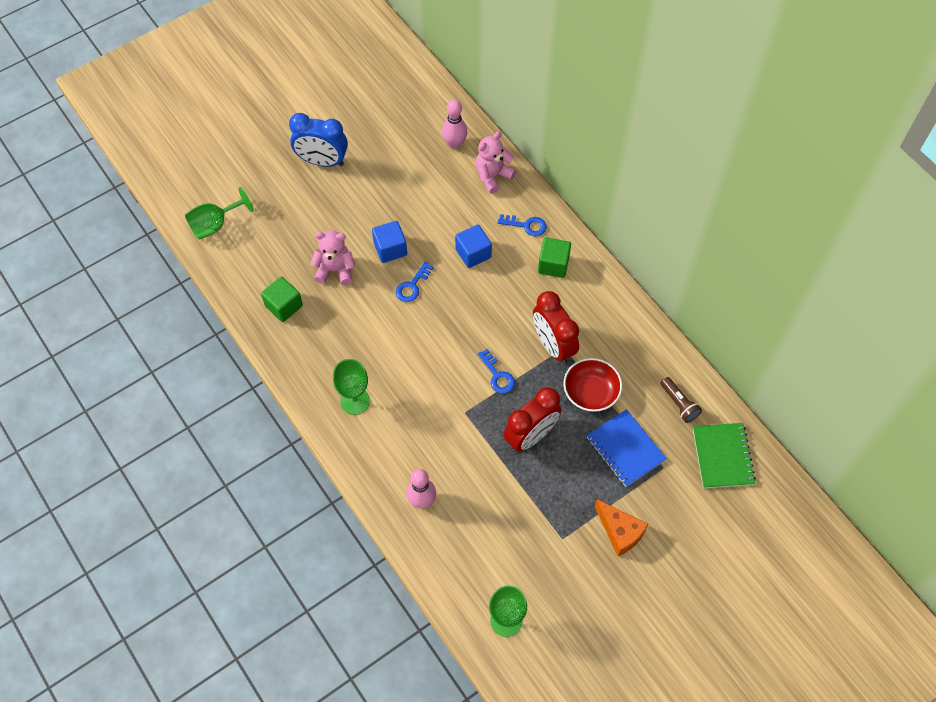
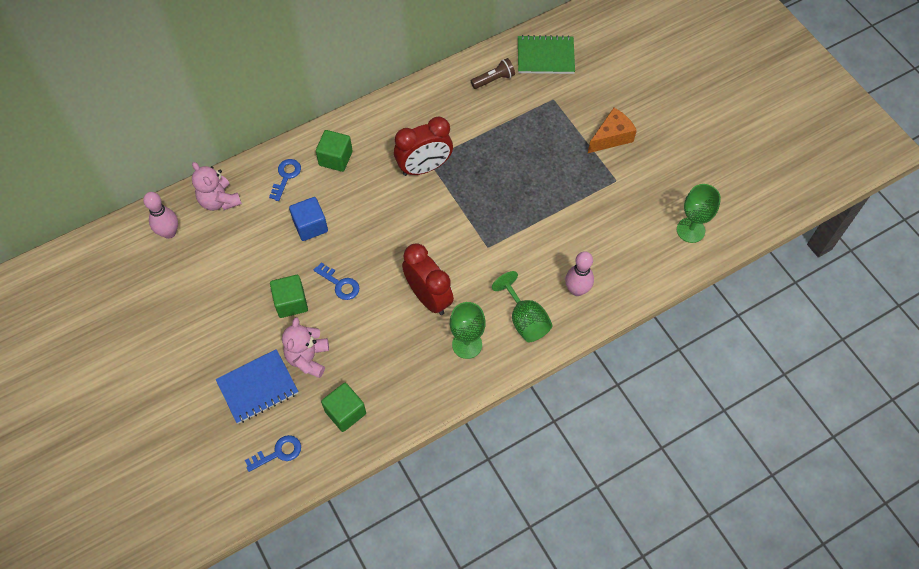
camera: 85 degrees left, 0 degrees up
green goblet [185,187,253,240] -> green goblet moved to [492,271,553,342]
blue clock [289,113,348,167] -> none
blue cube [372,221,407,263] -> green cube [270,275,308,318]
blue key [478,349,515,394] -> blue key moved to [245,435,301,472]
red clock [503,387,561,452] -> red clock moved to [402,243,454,315]
red bowl [563,358,622,412] -> none
blue notebook [586,409,667,487] -> blue notebook moved to [216,349,299,424]

